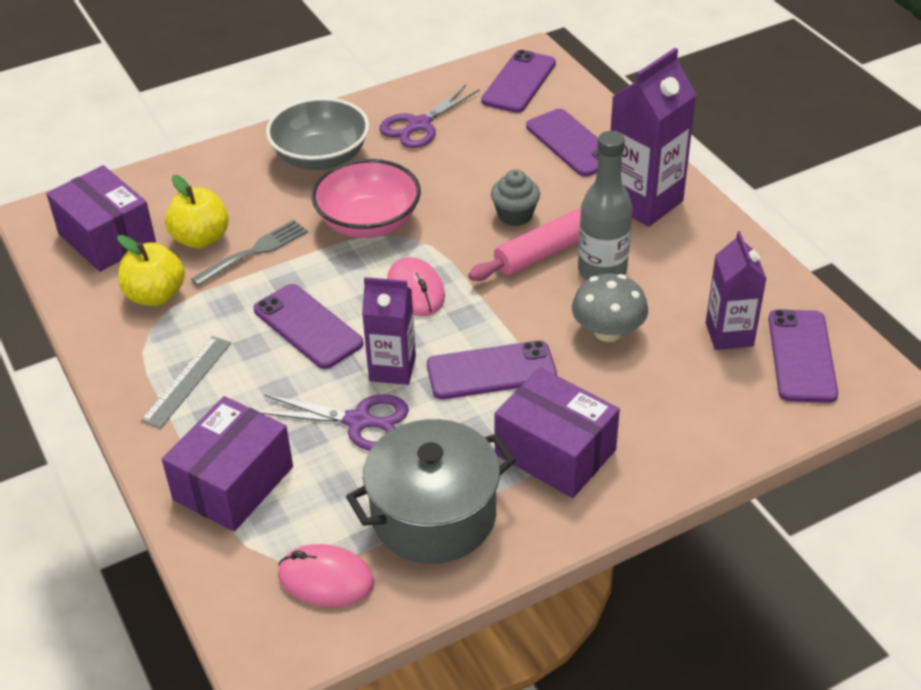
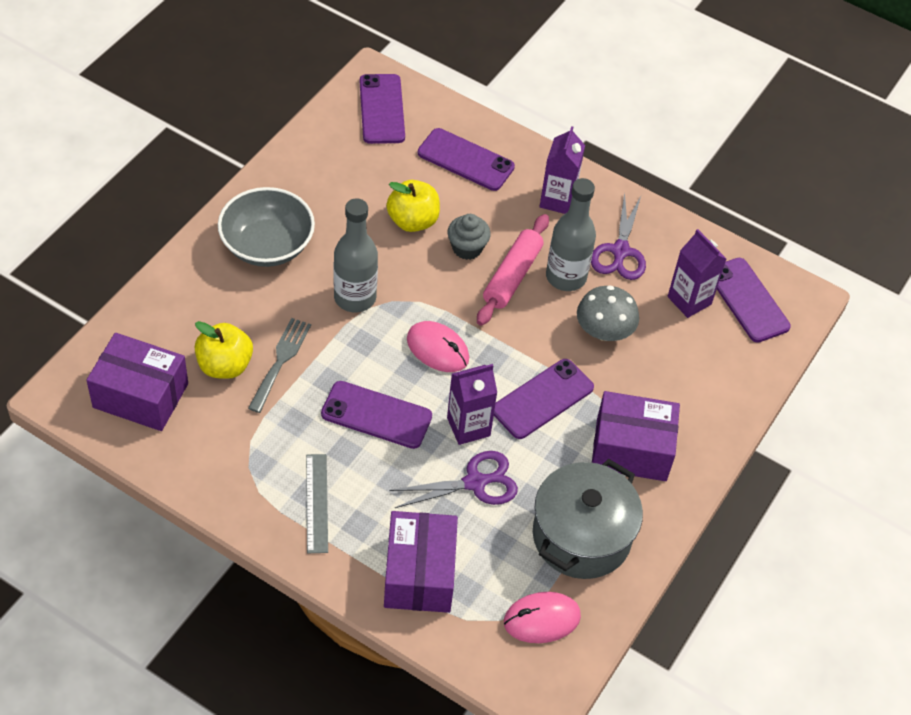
camera: 35 degrees left, 10 degrees up
yellow apple [117,235,185,306] -> yellow apple moved to [386,180,440,232]
pink bowl [312,159,421,238] -> grey bottle [334,198,378,312]
purple scissors [380,85,480,148] -> purple scissors moved to [591,192,646,280]
purple carton [611,48,697,227] -> purple carton [540,126,585,214], size x0.64

